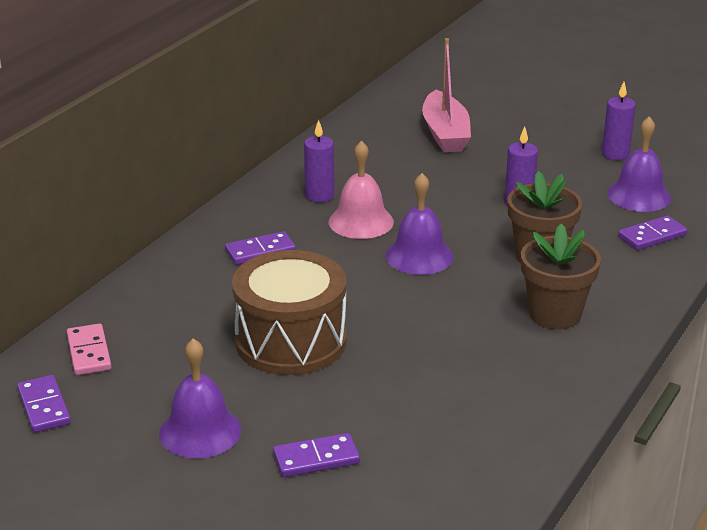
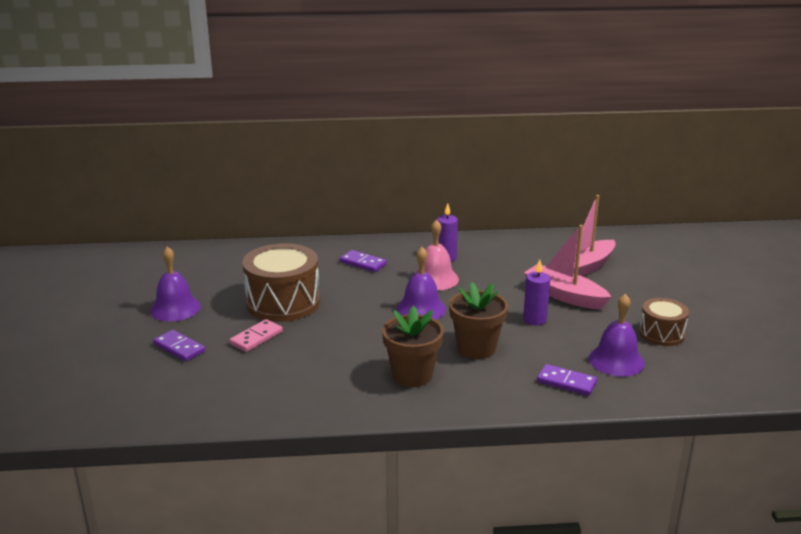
camera: 55 degrees right, 5 degrees down
purple domino [17,375,71,433] -> none
pink domino [67,324,111,375] -> pink domino moved to [229,319,283,352]
purple candle [602,82,636,160] -> brown drum [639,298,689,346]
none -> pink boat [524,225,611,309]

